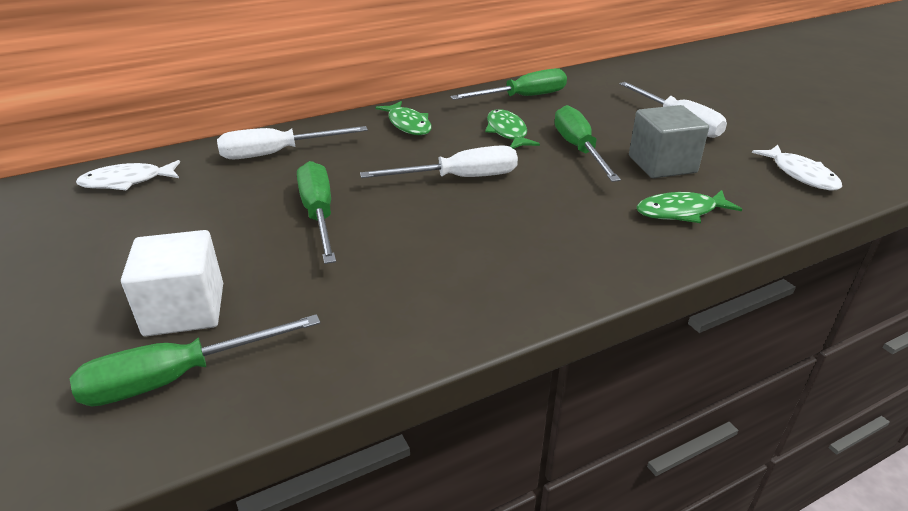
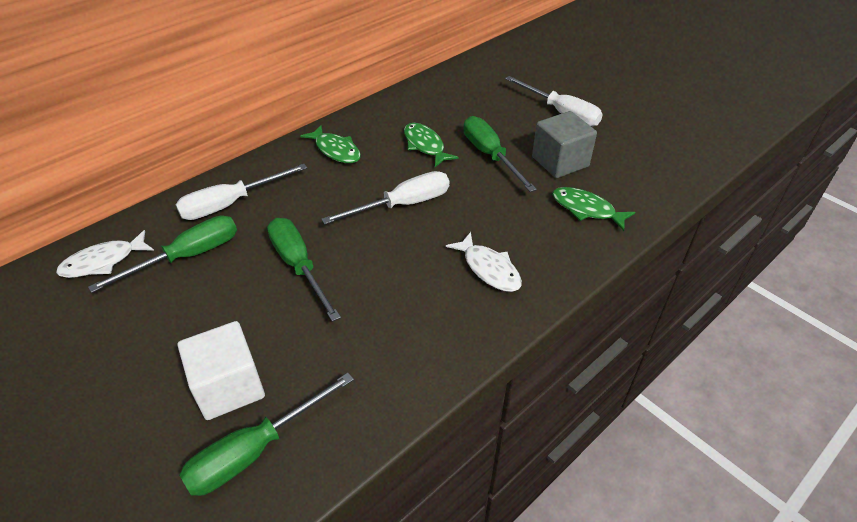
camera: 15 degrees left, 10 degrees up
green screwdriver [450,68,567,100] -> green screwdriver moved to [88,215,237,293]
green fish [636,190,742,223] -> green fish turned 60 degrees clockwise [552,187,635,231]
white fish [752,145,842,191] -> white fish moved to [446,232,522,292]

